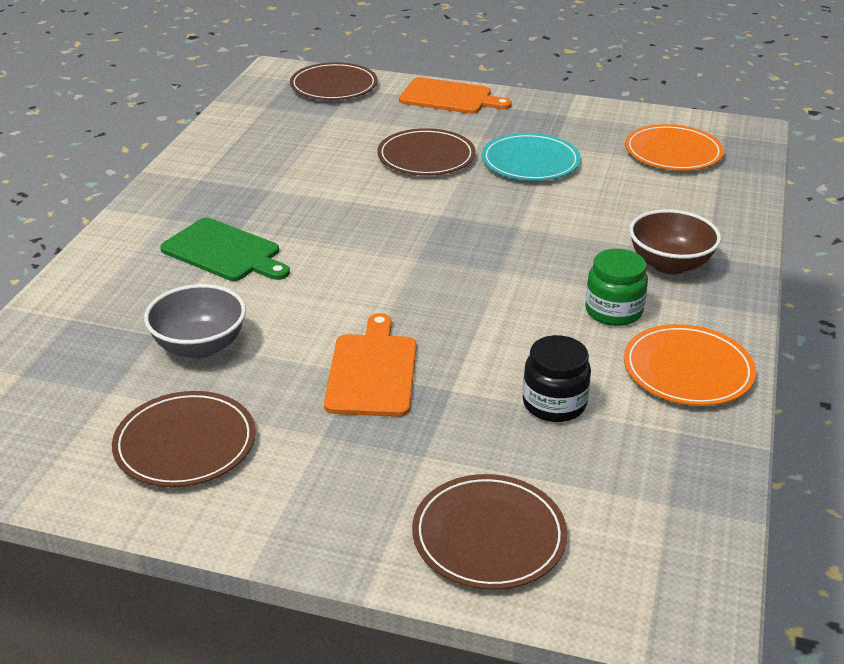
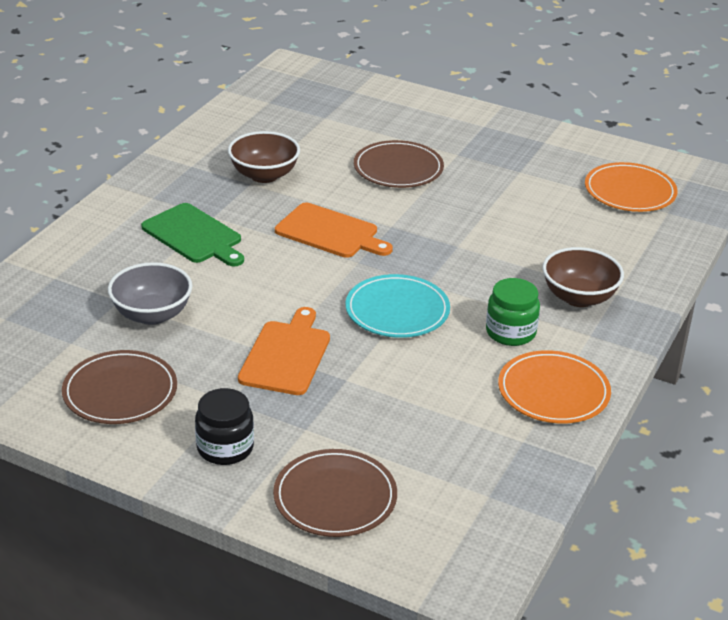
camera: 10 degrees right, 0 degrees up
brown plate [290,62,378,100] -> none
orange cutting board [399,77,512,114] -> orange cutting board moved to [275,203,393,258]
turquoise plate [482,133,581,181] -> turquoise plate moved to [345,274,450,338]
black jar [523,335,591,422] -> black jar moved to [195,388,254,465]
none -> brown bowl [228,131,300,183]

